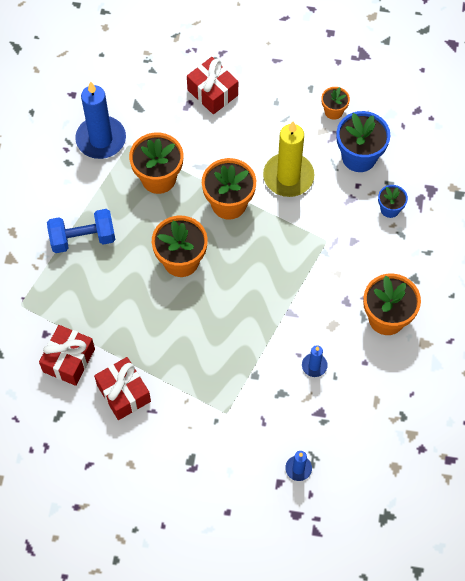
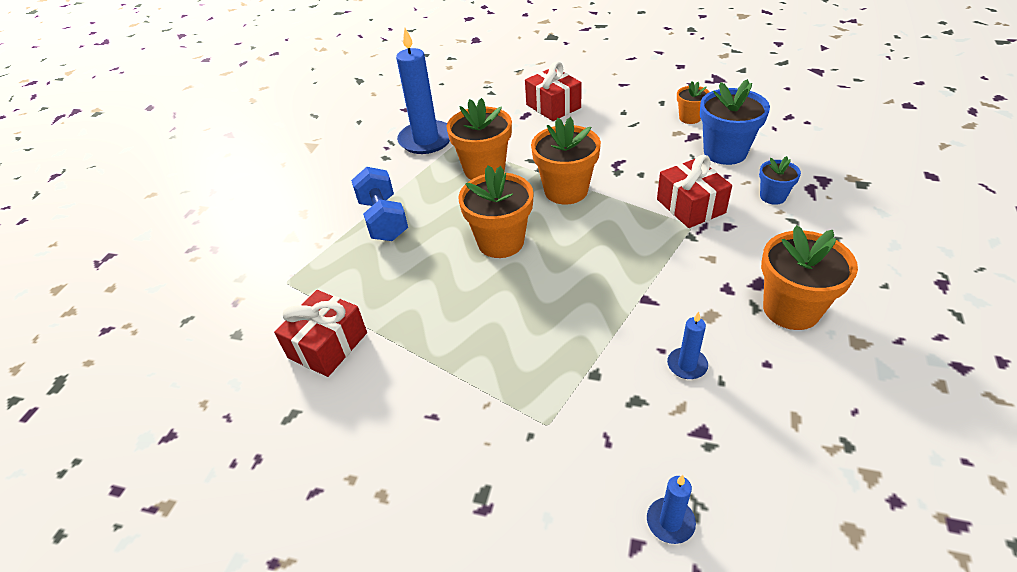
camera: 10 degrees right, 20 degrees down
blue dumbbell [47,209,115,253] -> blue dumbbell turned 75 degrees clockwise [351,167,408,241]
red gift [94,357,151,420] -> red gift moved to [657,155,732,228]
yellow candle [263,121,315,197] -> none

